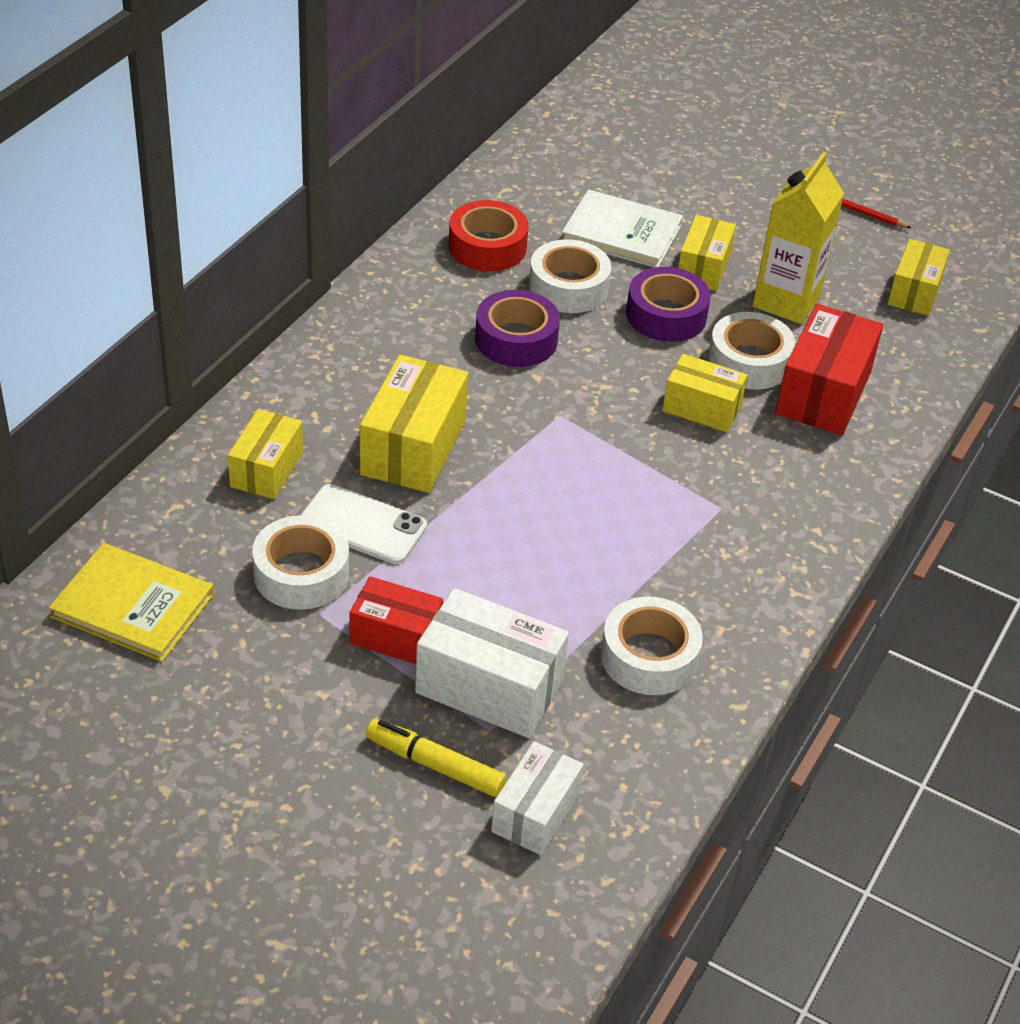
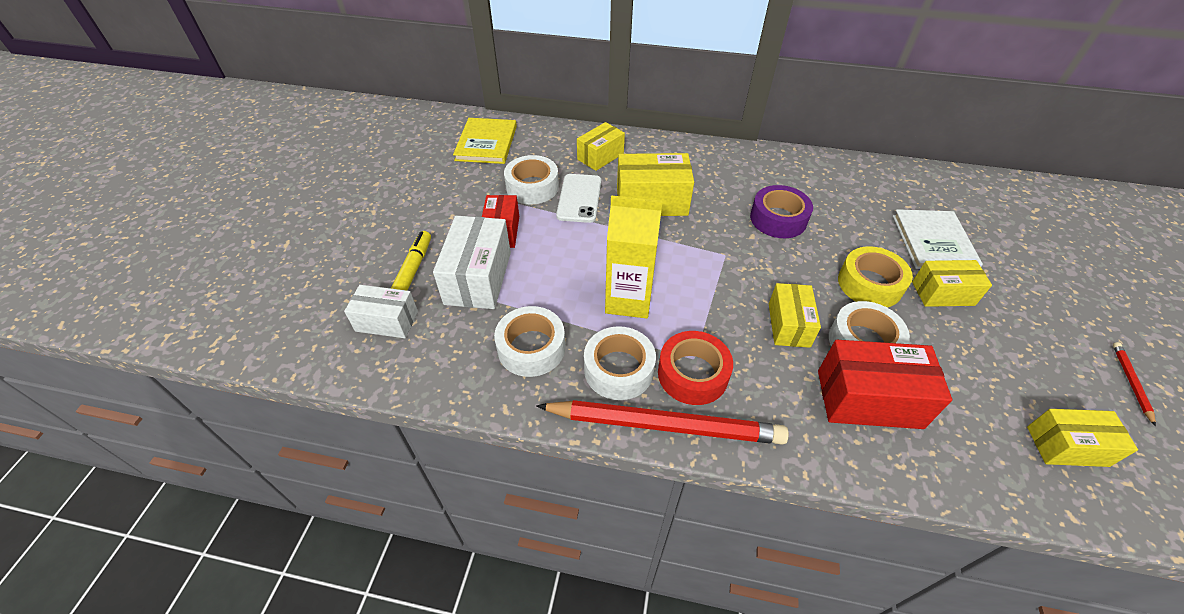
camera: 75 degrees right, 5 degrees up
yellow box [228,409,303,499] -> yellow box turned 45 degrees counterclockwise [577,122,625,171]
red tape [449,200,529,271] -> red tape moved to [658,331,733,405]
white tape [529,239,611,313] -> white tape moved to [584,326,656,400]
purple tape [626,267,711,342] -> yellow tape [838,246,913,307]
yellow carton [753,152,844,324] -> yellow carton moved to [605,196,663,319]
none -> red pencil [536,400,789,445]

